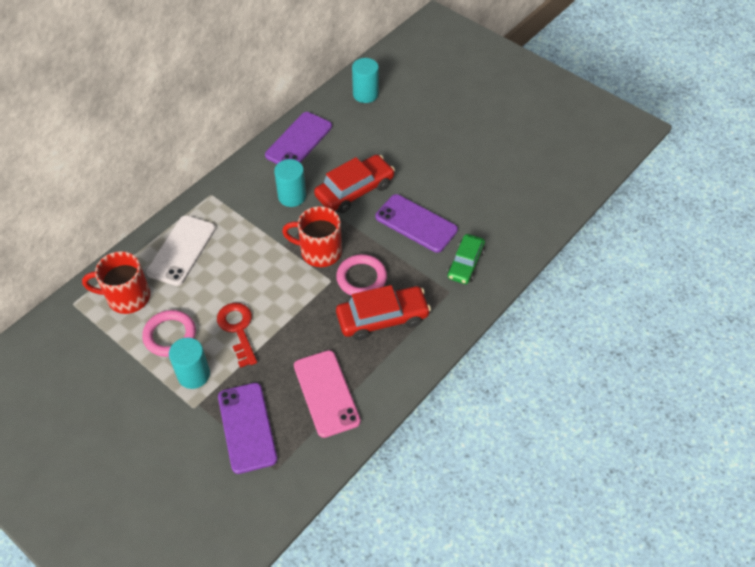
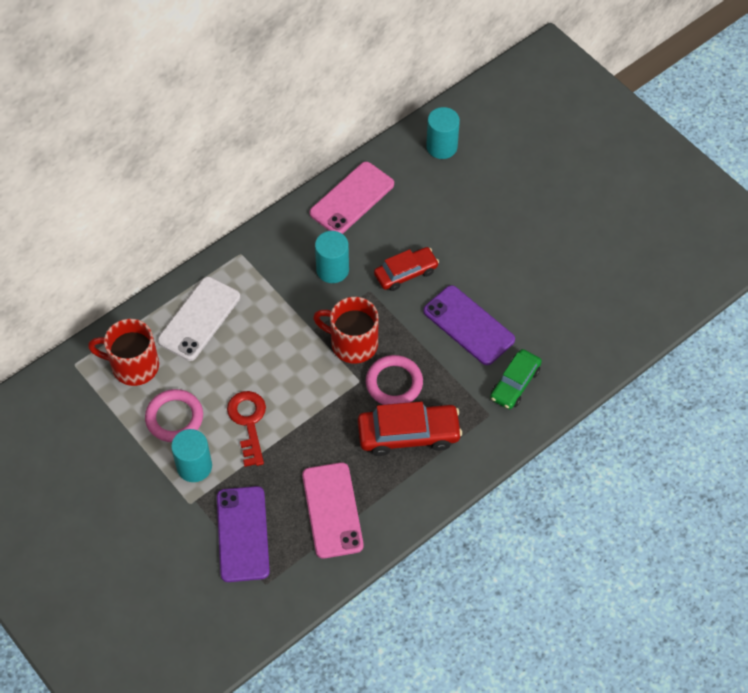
camera: 10 degrees right, 5 degrees up
purple phone [265,112,332,164] -> pink phone [310,162,394,234]
red car [314,155,395,213] -> red car [374,247,439,291], size x0.67

